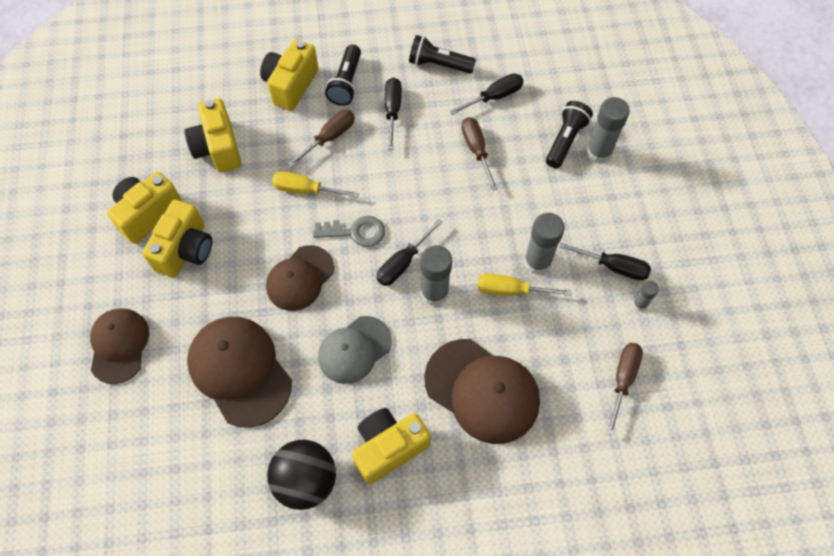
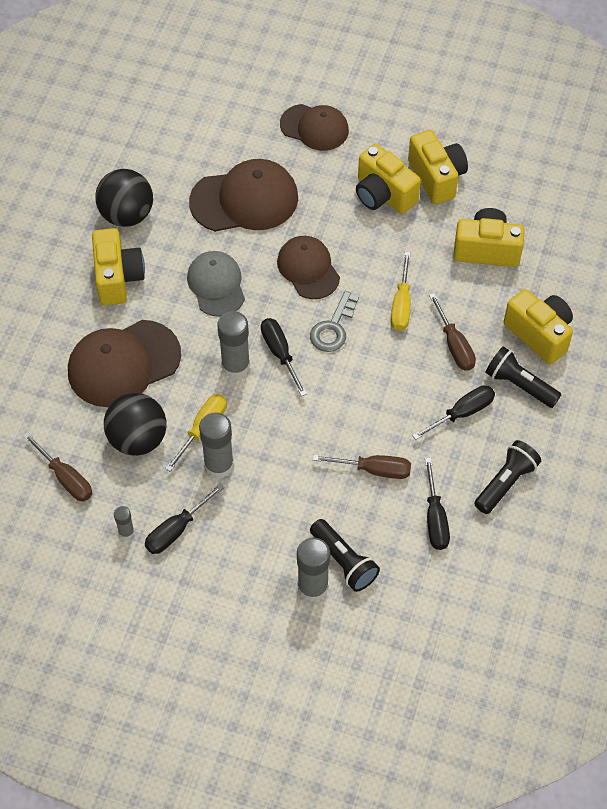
camera: 115 degrees right, 5 degrees down
yellow screwdriver [272,171,359,198] -> yellow screwdriver turned 150 degrees clockwise [391,252,411,331]
black screwdriver [385,78,402,150] -> black screwdriver turned 60 degrees counterclockwise [412,385,495,440]
none -> black ball [104,393,167,456]

